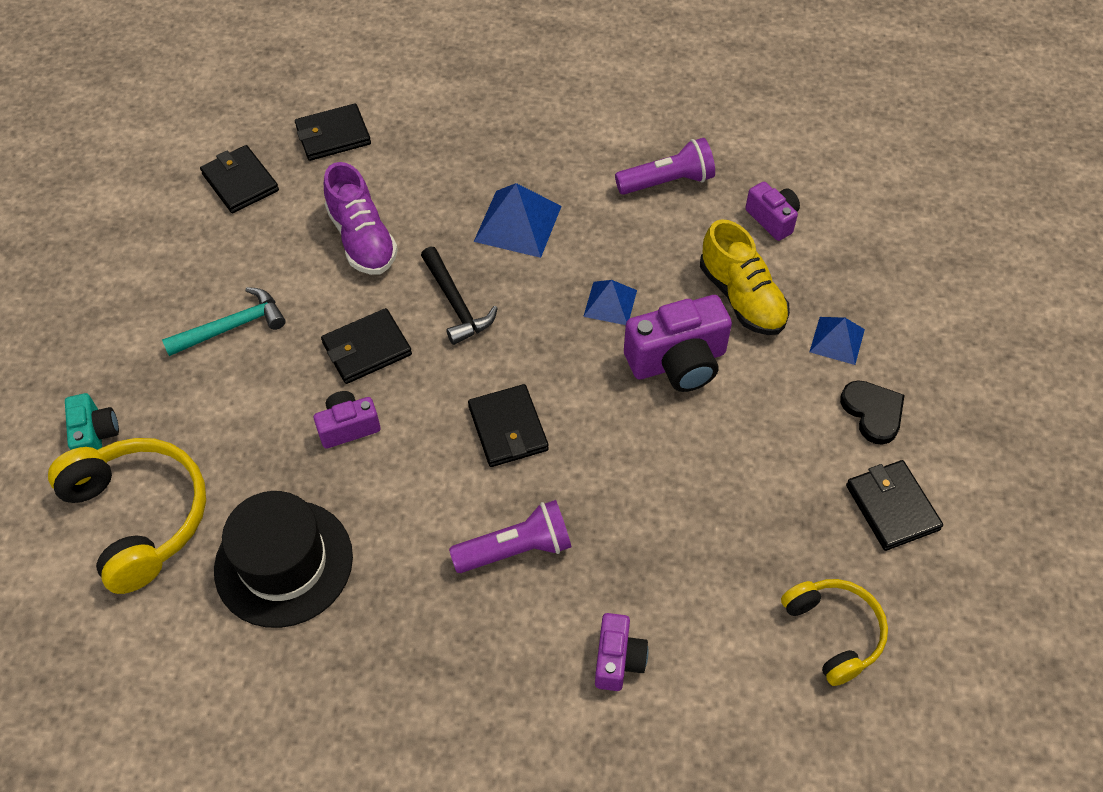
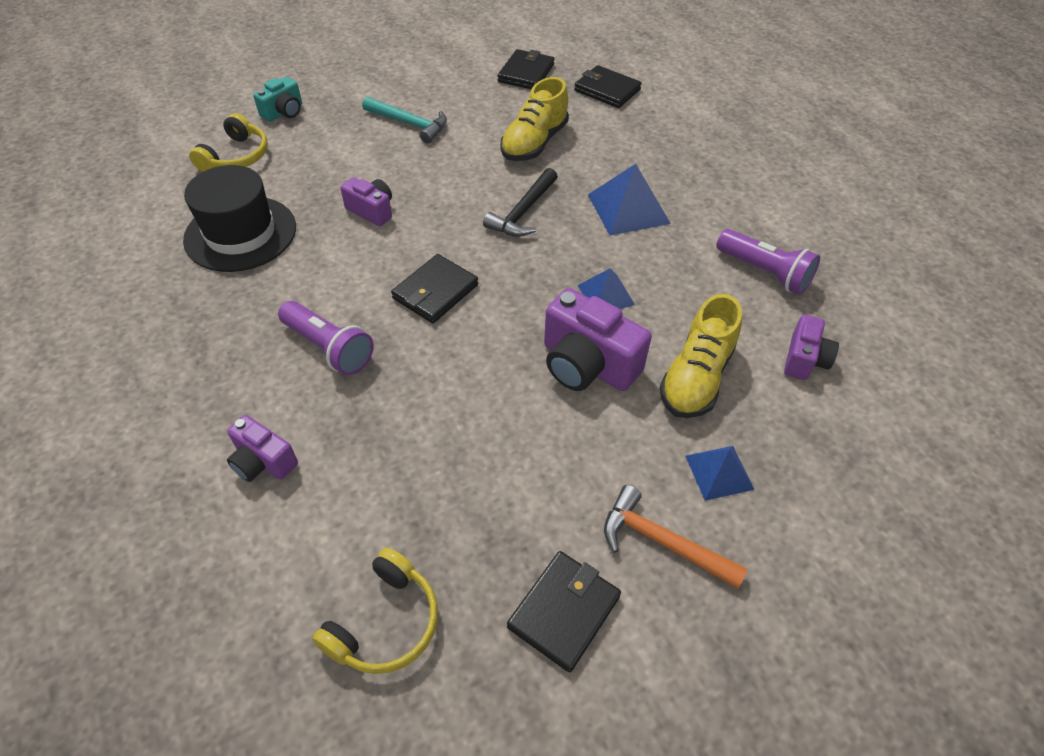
camera: 55 degrees right, 5 degrees down
yellow headphones [48,438,206,594] -> yellow headphones [189,113,268,172], size x0.63
black wallet [321,308,412,384] -> none
purple shoe [324,162,398,275] -> yellow shoe [500,77,569,161]
purple camera [595,613,648,691] -> purple camera turned 60 degrees clockwise [227,415,298,482]
black heart [840,380,905,445] -> orange hammer [604,485,748,589]

